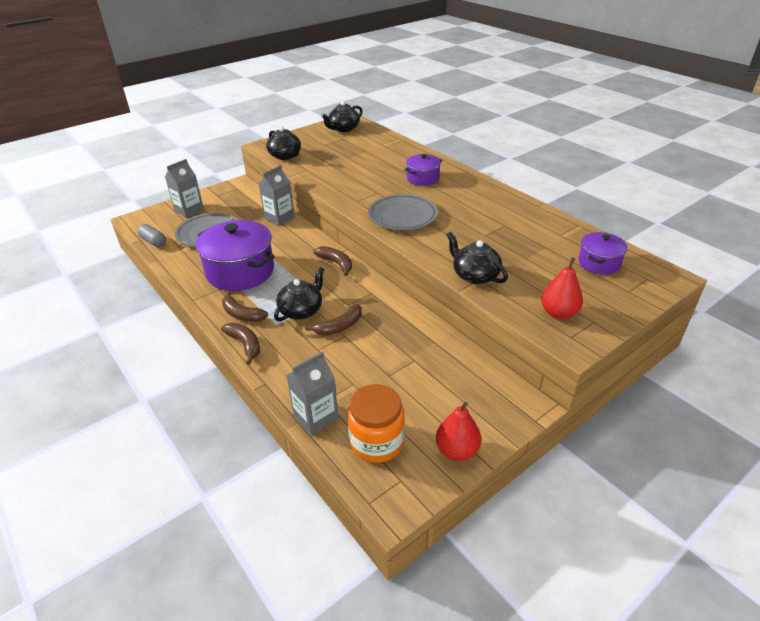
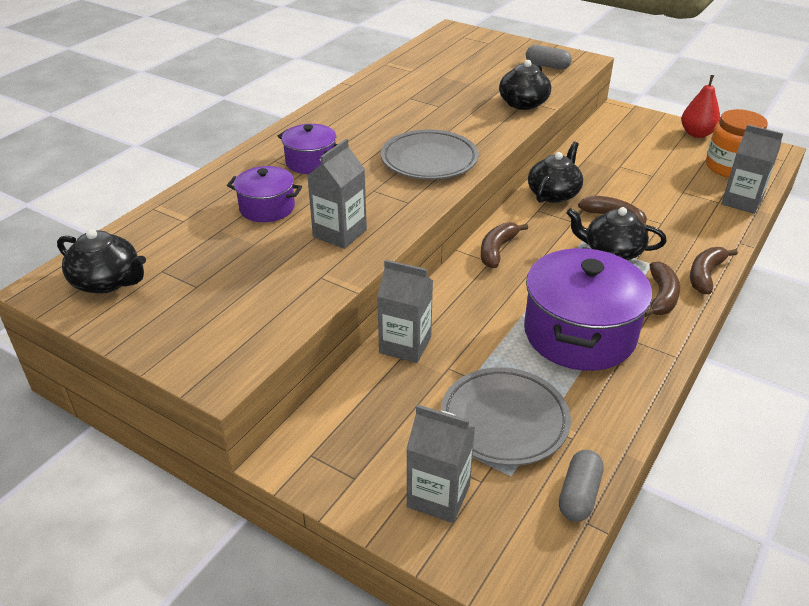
camera: 110 degrees left, 0 degrees up
black teapot [266,126,301,160] -> black teapot moved to [528,142,583,203]
red pear [541,257,583,319] -> grey capsule [526,45,572,69]
purple pot [578,232,628,275] -> purple pot moved to [227,166,302,222]
none -> grey carton [308,139,367,249]

